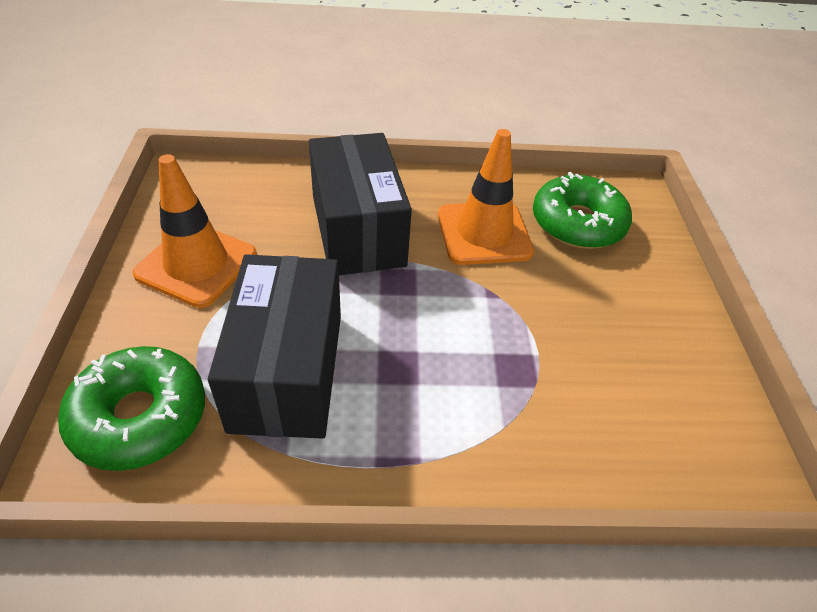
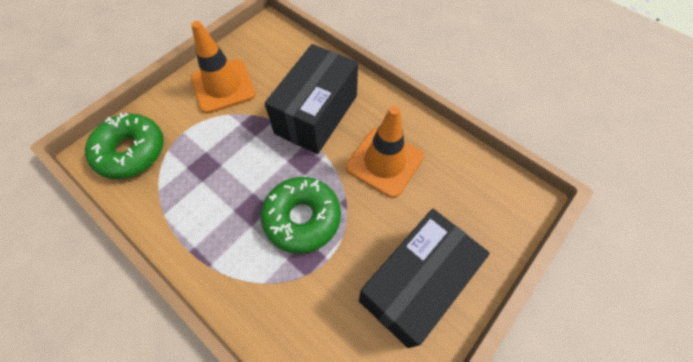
camera: 45 degrees right, 15 degrees up
black box [208,254,341,439] -> black box moved to [359,209,490,348]
green donut [533,172,632,249] -> green donut moved to [261,177,341,254]

